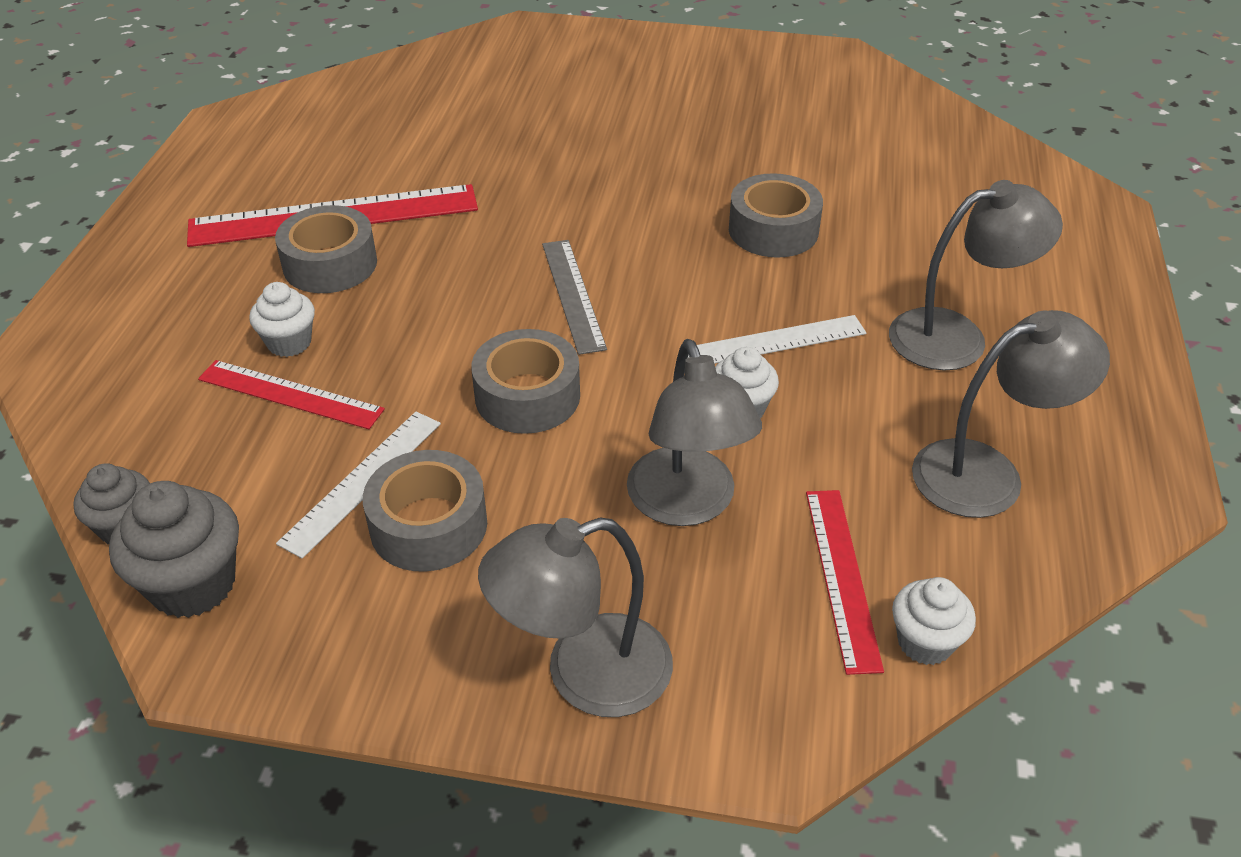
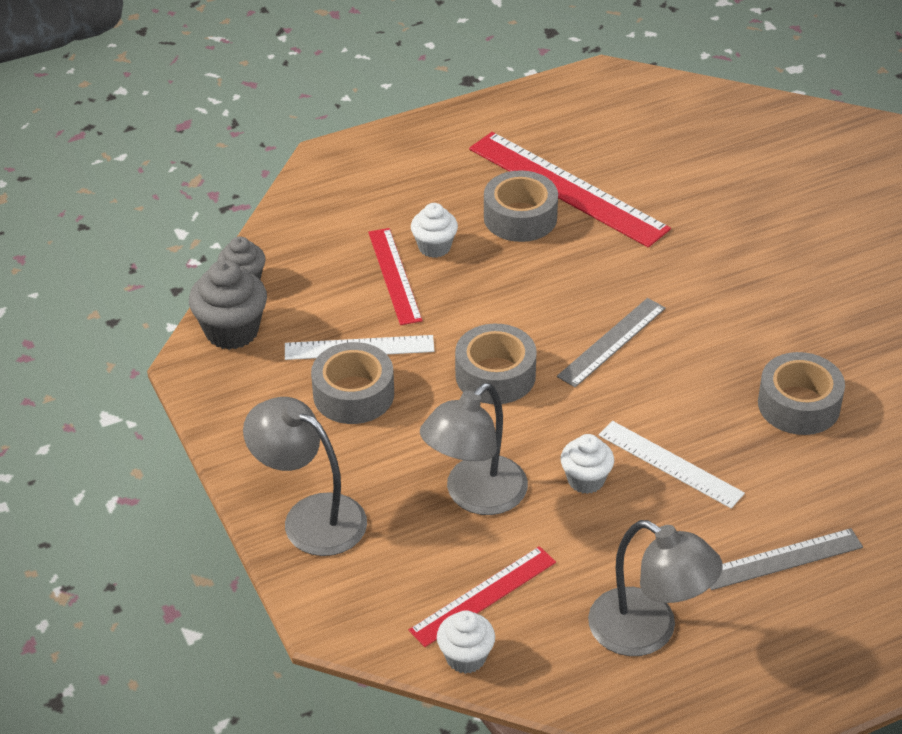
camera: 55 degrees right, 0 degrees up
grey lamp [889,180,1063,370] -> grey ruler [710,528,863,590]

